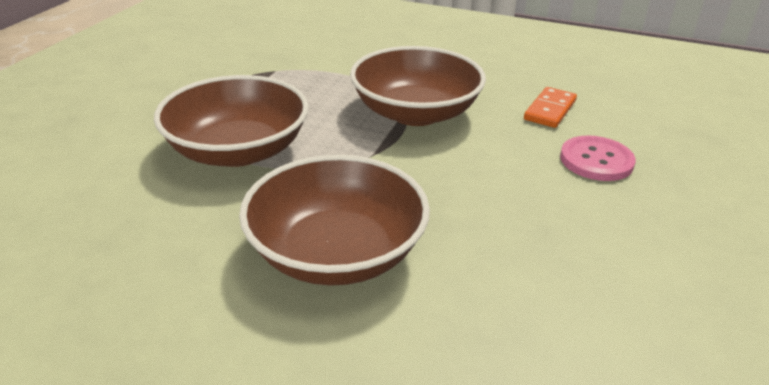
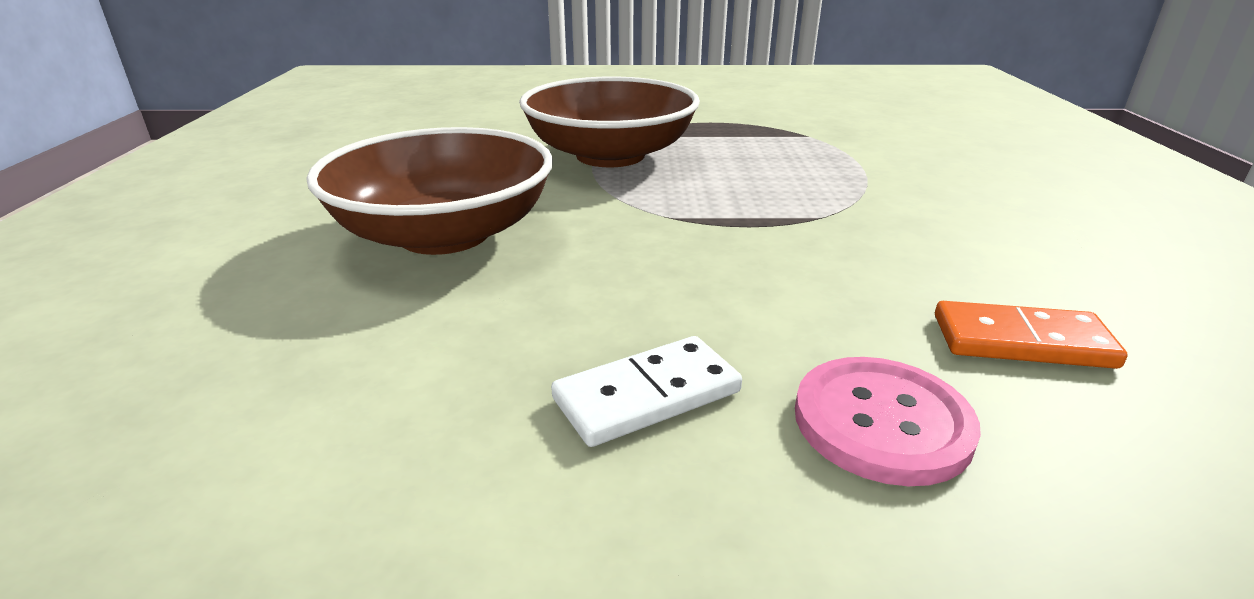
camera: 70 degrees right, 5 degrees down
brown bowl [350,46,486,126] -> none
none -> white domino [551,336,742,447]

